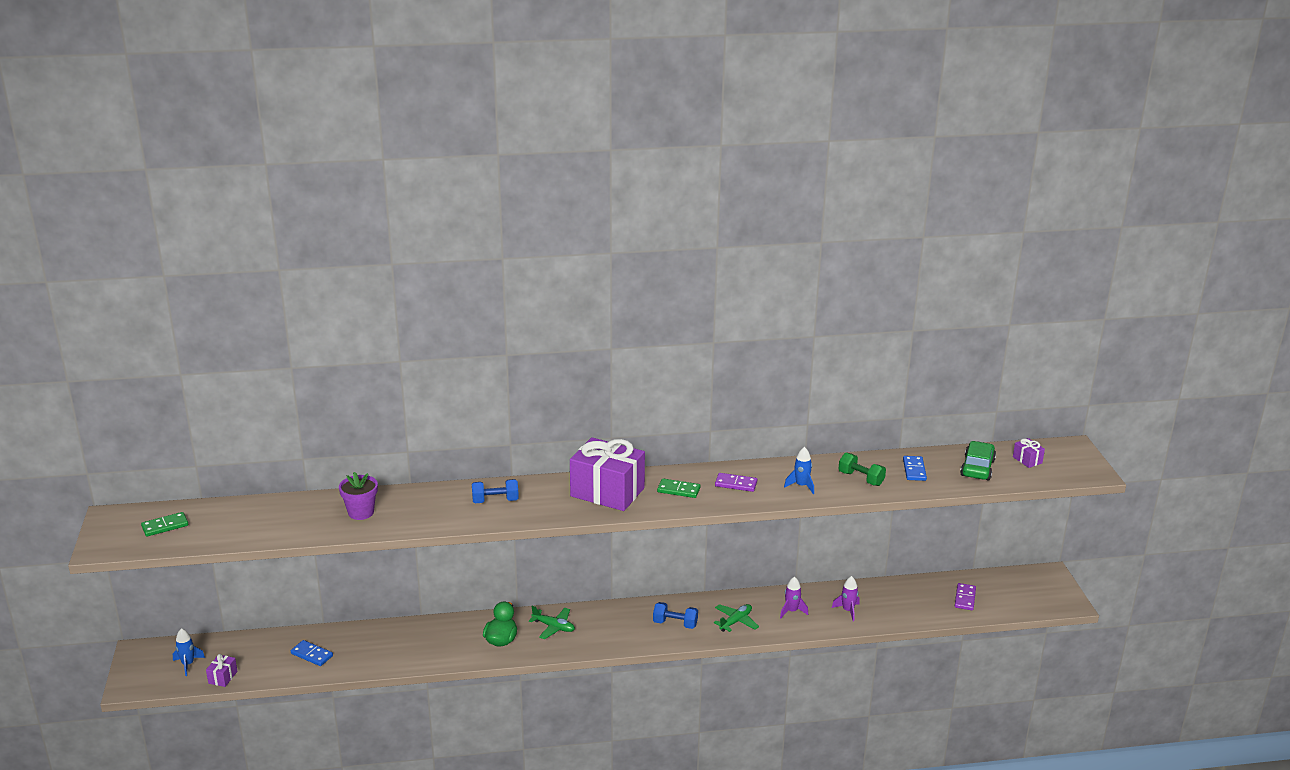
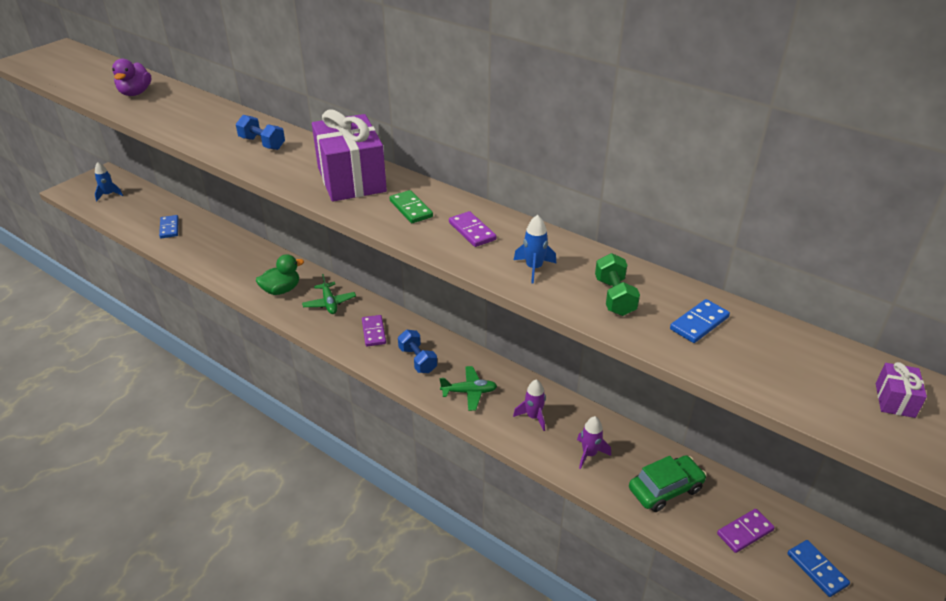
camera: 45 degrees right, 10 degrees up
green domino [141,512,188,537] -> none
purple gift [206,654,237,687] -> none
purple flower pot [339,472,378,520] -> none
green car [960,441,996,480] -> green car moved to [629,455,707,512]
none -> purple duck [112,59,151,96]
none -> purple domino [362,315,386,347]
none -> blue domino [787,540,850,597]

